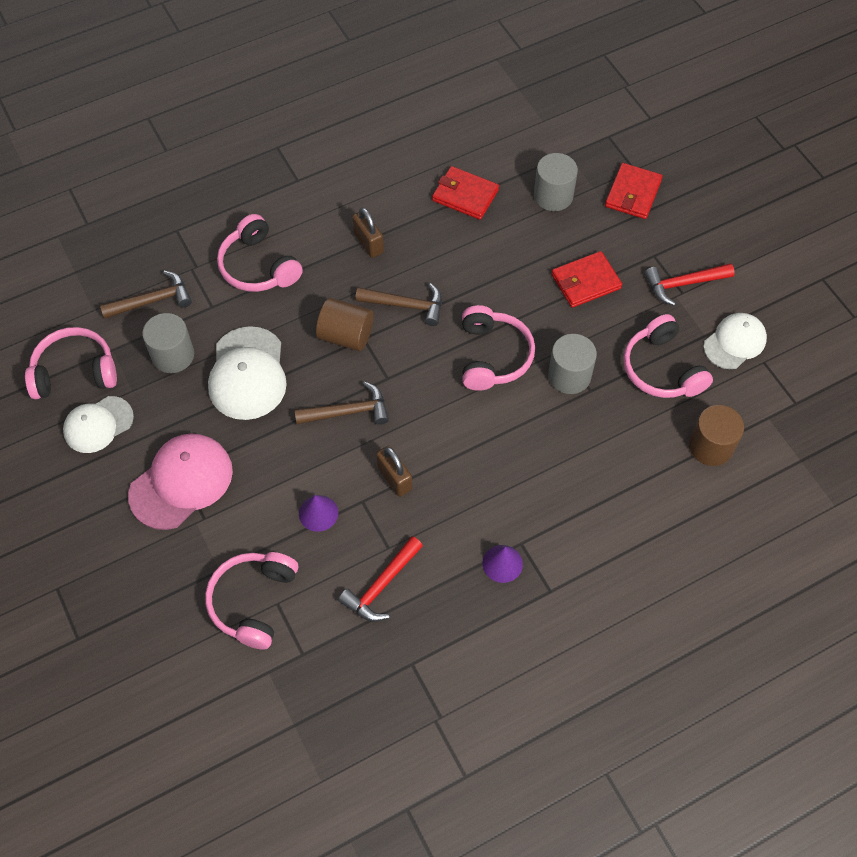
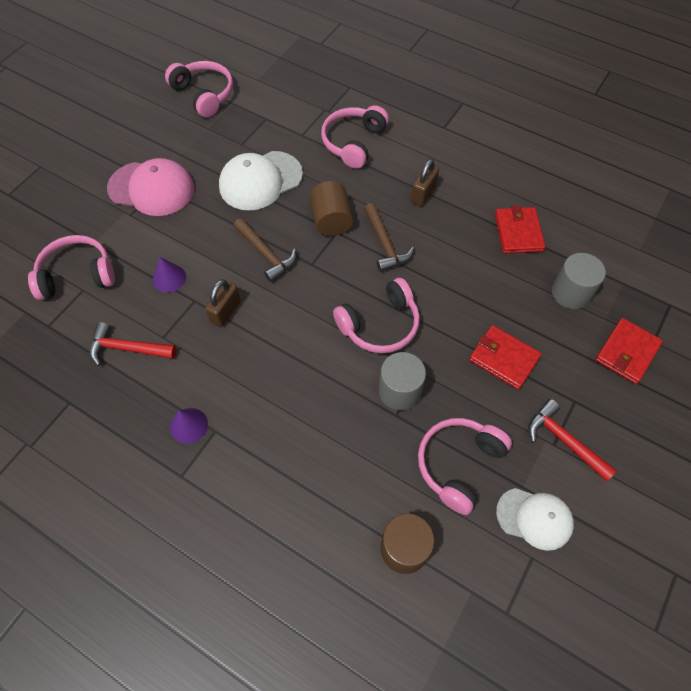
camera: 60 degrees right, 0 degrees up
white cap [63,396,134,453] -> none
brown hammer [100,271,192,319] -> none
grey cylinder [142,313,194,373] -> none
red wallet [605,163,663,219] -> red wallet turned 45 degrees counterclockwise [595,318,663,384]

